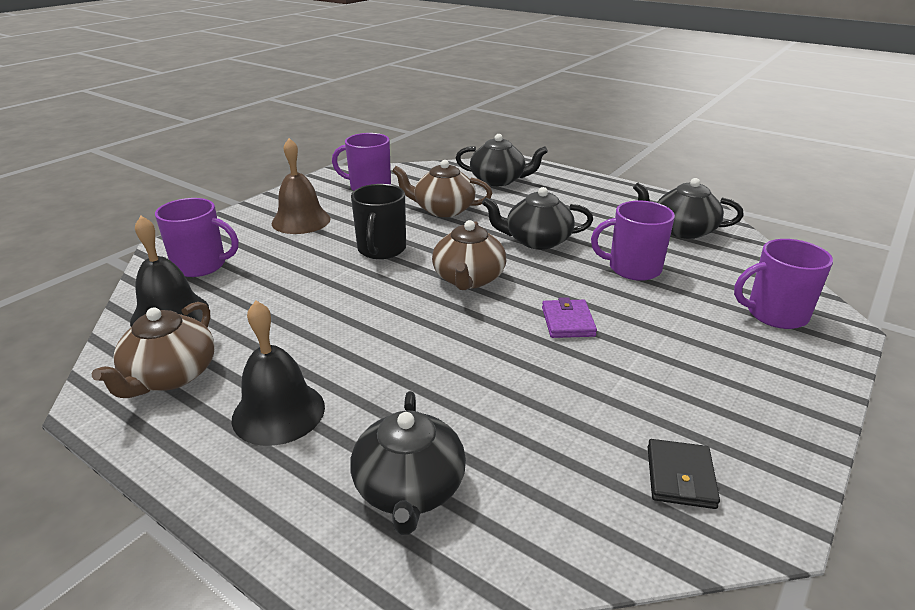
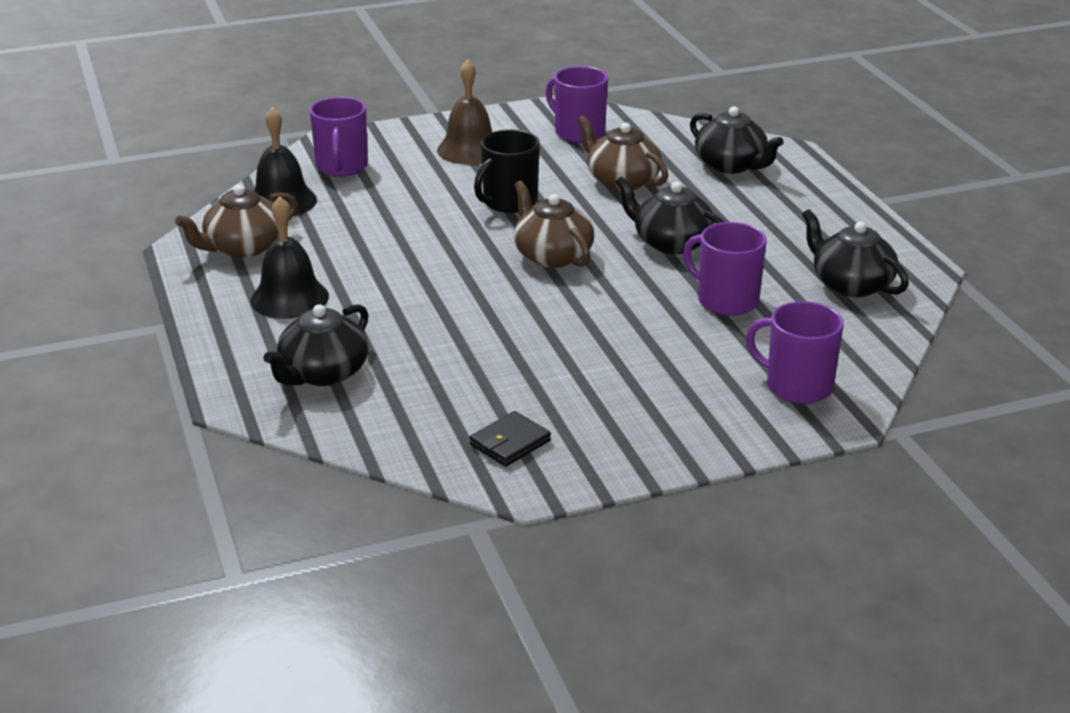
camera: 35 degrees right, 0 degrees up
purple mug [155,198,238,277] -> purple mug turned 45 degrees clockwise [310,97,368,177]
brown teapot [432,220,506,290] -> brown teapot turned 105 degrees clockwise [514,180,594,268]
purple wallet [542,297,597,338] -> none

